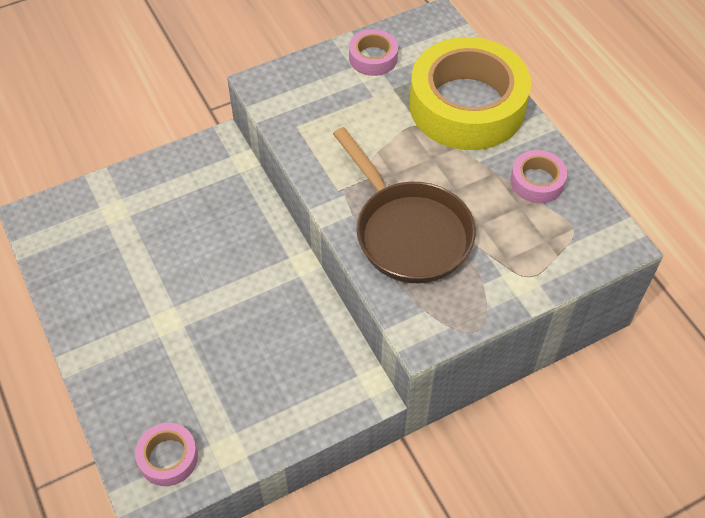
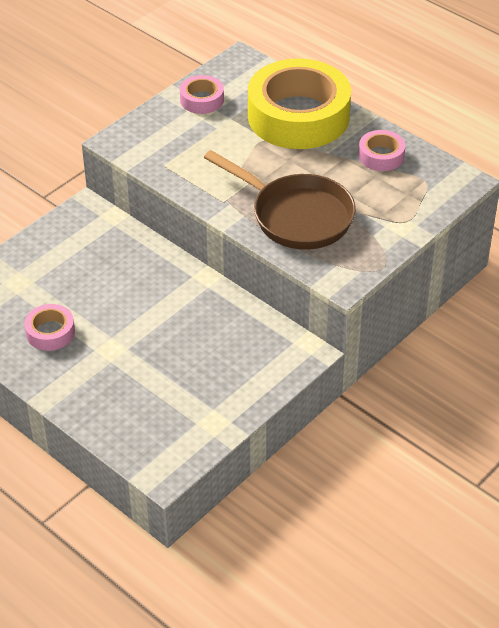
camera: 20 degrees left, 10 degrees down
pink tape [135,423,198,486] -> pink tape moved to [24,304,75,351]

